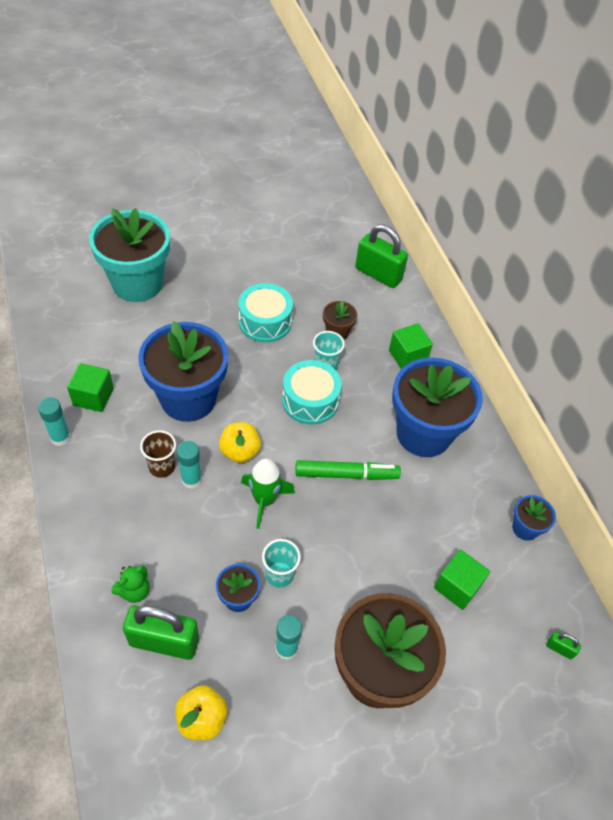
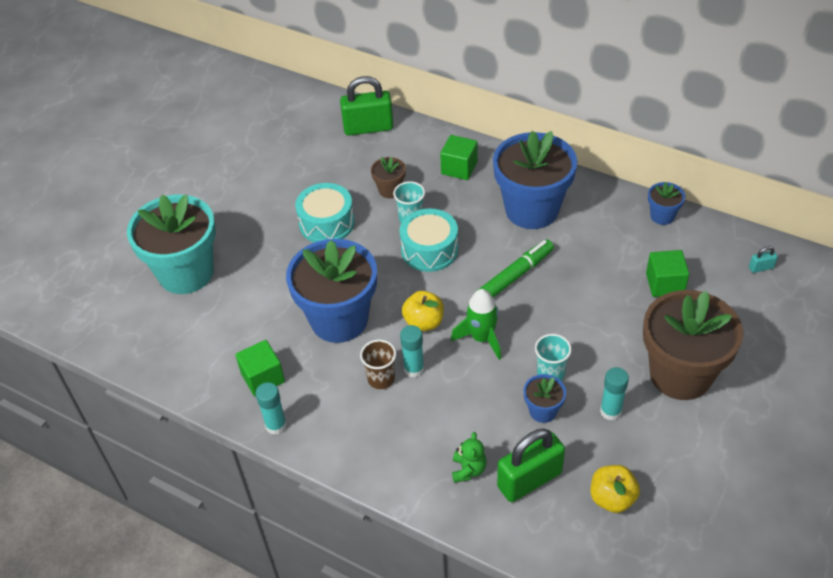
camera: 35 degrees left, 5 degrees down
green padlock [546,631,581,659] -> turquoise padlock [749,246,778,273]

